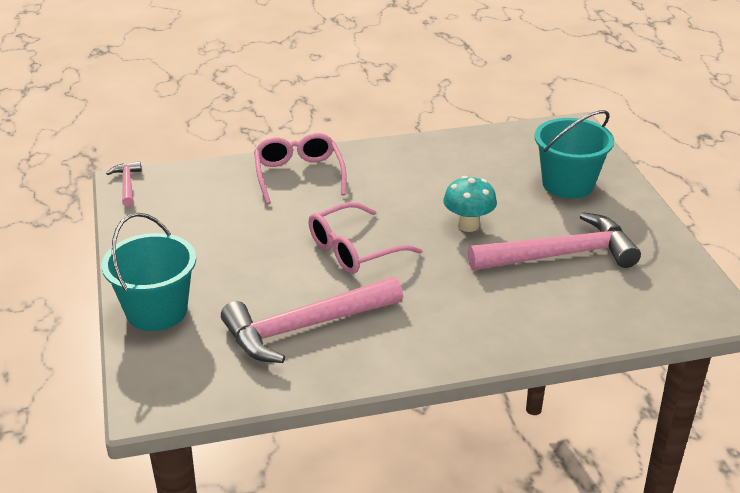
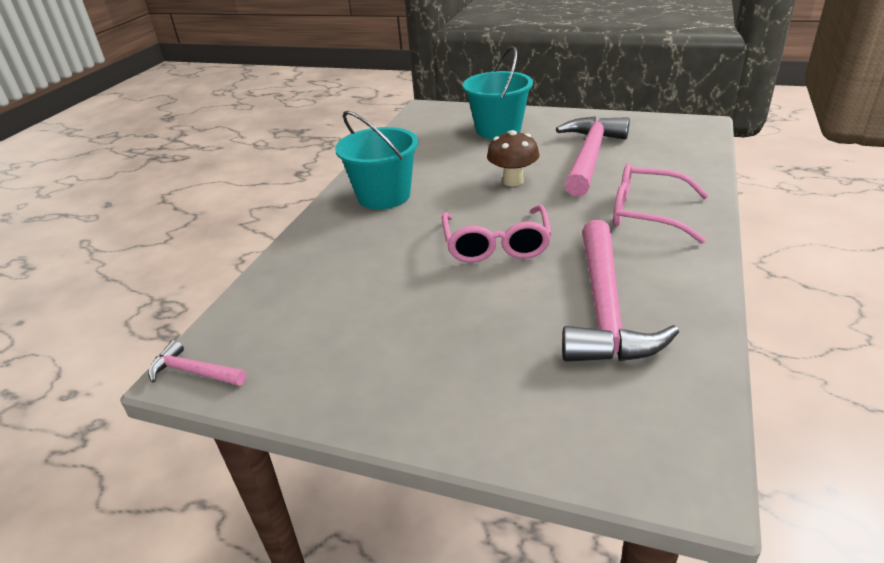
camera: 55 degrees left, 0 degrees up
turquoise bucket [101,213,196,331] -> turquoise bucket moved to [335,111,418,209]
pink glasses [254,133,346,204] -> pink glasses moved to [613,163,709,244]
turquoise mushroom [443,176,497,232] -> brown mushroom [487,130,539,186]

